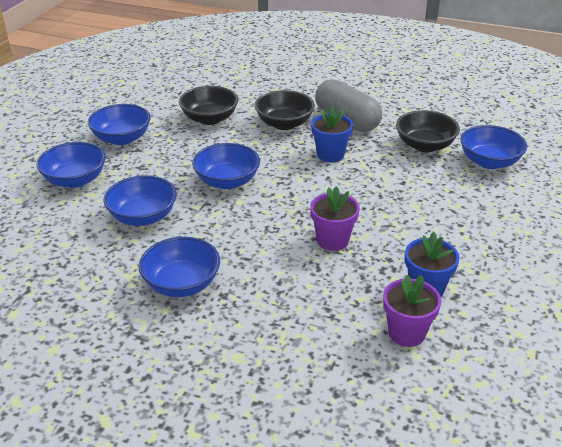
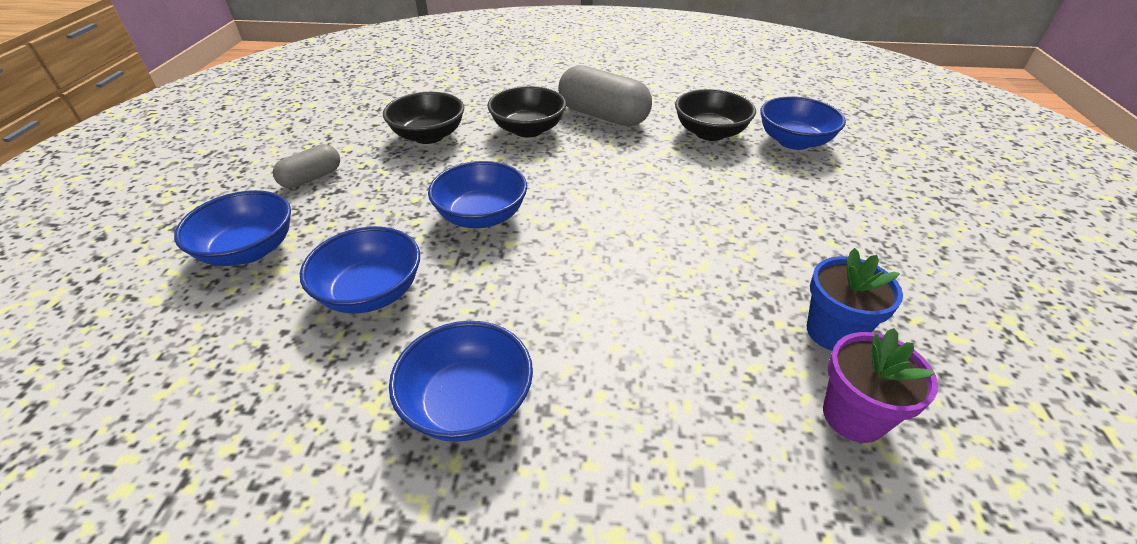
camera: 15 degrees left, 5 degrees up
blue bowl [88,104,151,145] -> grey capsule [273,144,340,188]
purple flower pot [310,186,360,251] -> none
blue flower pot [311,107,353,162] -> none

